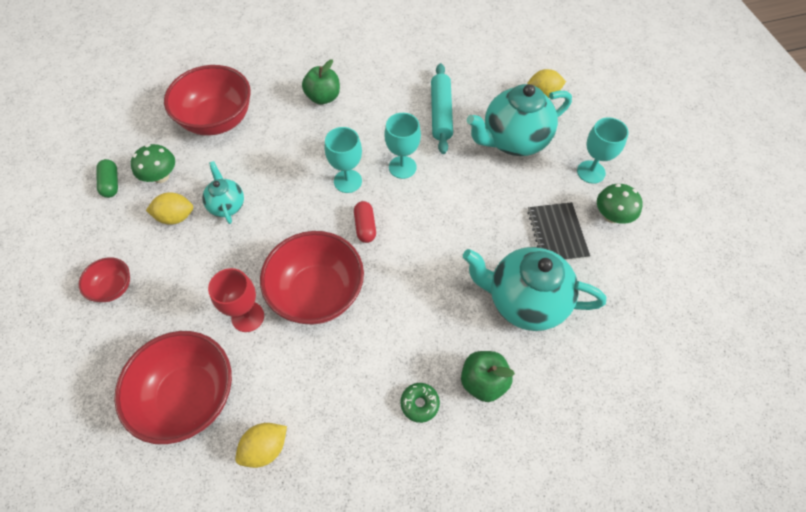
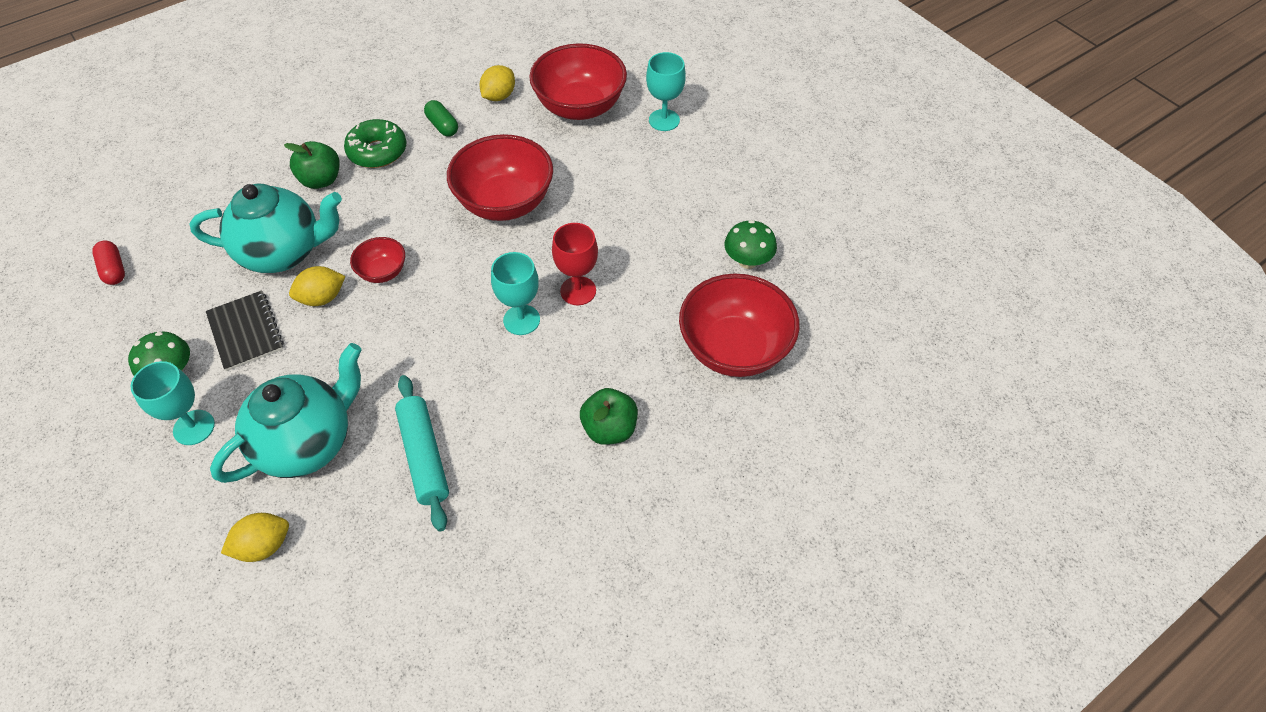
camera: 160 degrees right, 5 degrees down
red bowl [79,257,130,302] -> red bowl moved to [350,237,405,283]
green capsule [96,159,118,198] -> green capsule moved to [424,100,458,137]
yellow lemon [146,192,193,224] -> yellow lemon moved to [289,266,346,306]
turquoise teapot [202,161,244,224] -> none
red goblet [208,268,264,332] -> red goblet moved to [552,223,598,305]
red capsule [354,201,376,243] -> red capsule moved to [93,241,125,285]
turquoise goblet [385,113,421,179] -> turquoise goblet moved to [646,52,686,131]
green donut [400,383,440,423] -> green donut [344,119,407,168], size x1.70

